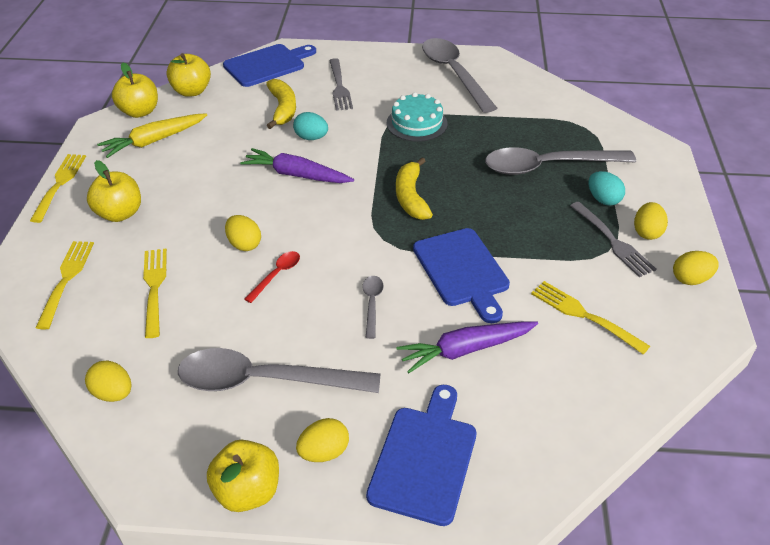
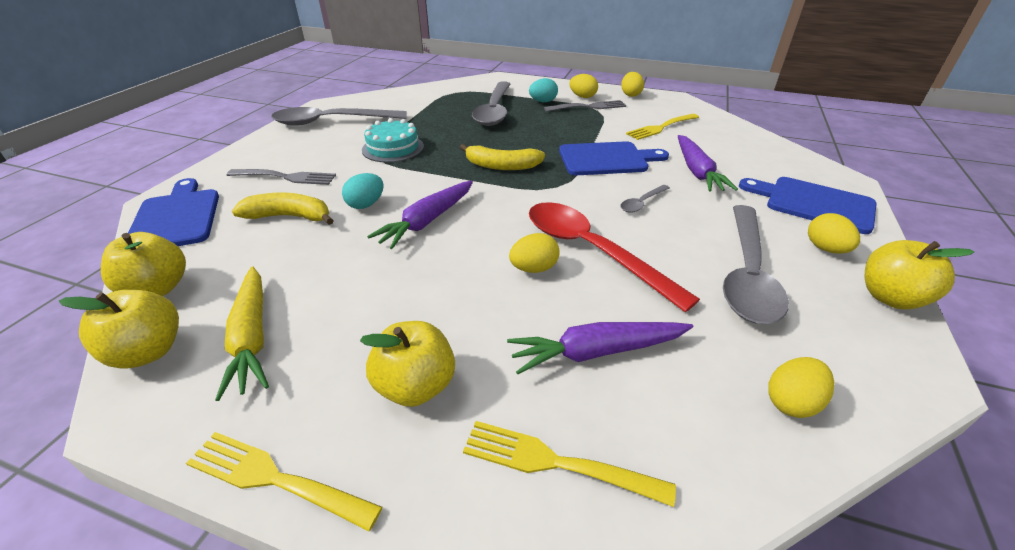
camera: 75 degrees left, 5 degrees down
yellow fork [143,249,167,338] -> purple carrot [507,322,693,374]
red spoon [244,251,300,303] -> red spoon [529,202,700,312], size x2.29
grey spoon [362,276,384,339] -> grey spoon turned 60 degrees counterclockwise [621,185,670,213]

